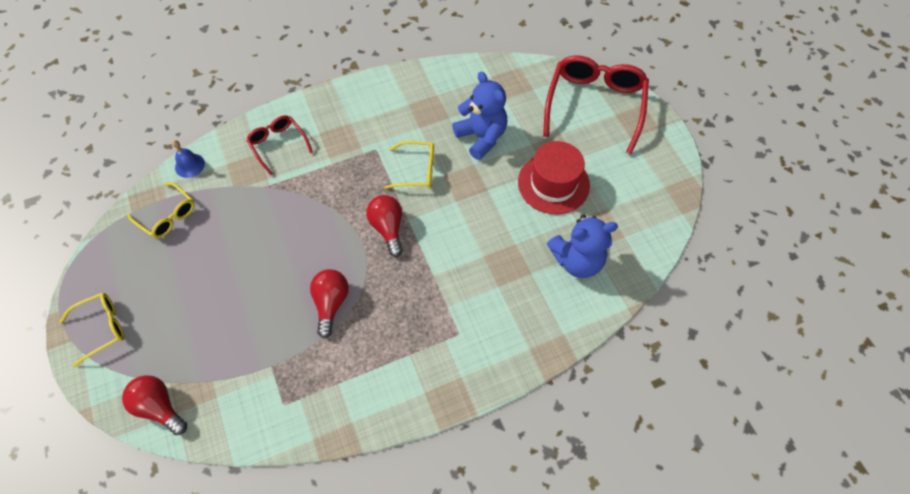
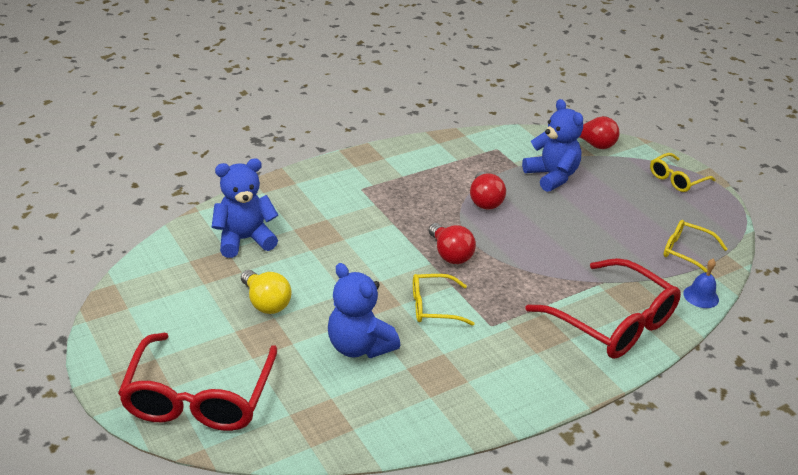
camera: 170 degrees right, 25 degrees down
red glasses [246,115,313,175] -> red glasses [525,258,681,359], size x1.88
red hat [518,141,590,214] -> yellow light bulb [241,270,292,314]
none -> blue teddy bear [522,99,583,192]

